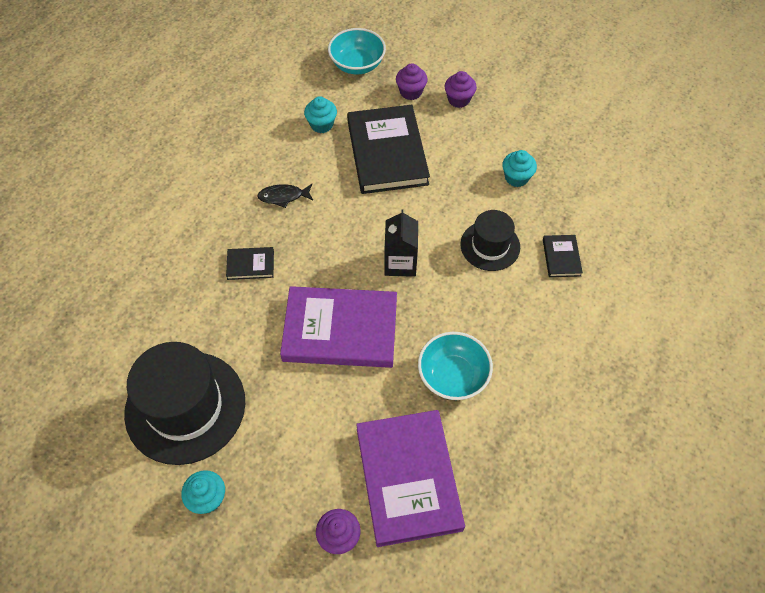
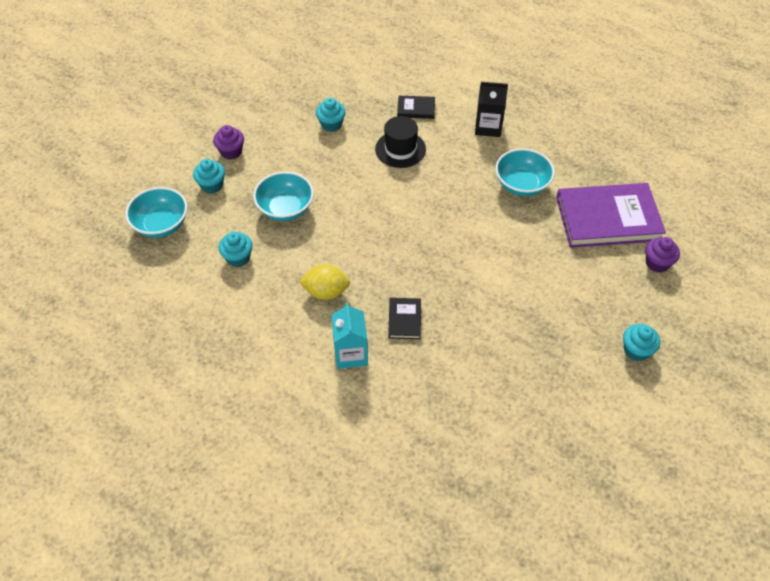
camera: 85 degrees left, 5 degrees down
black hat [124,342,245,465] -> none
black fish [257,184,313,208] -> yellow lemon [299,265,350,300]
purple book [280,286,397,368] -> none
black book [347,105,430,194] -> turquoise bowl [253,172,314,221]
black carton [384,209,418,277] -> black carton moved to [475,82,508,137]
purple cupcake [396,63,428,100] -> turquoise cupcake [193,159,225,194]
none -> turquoise carton [331,302,368,369]

